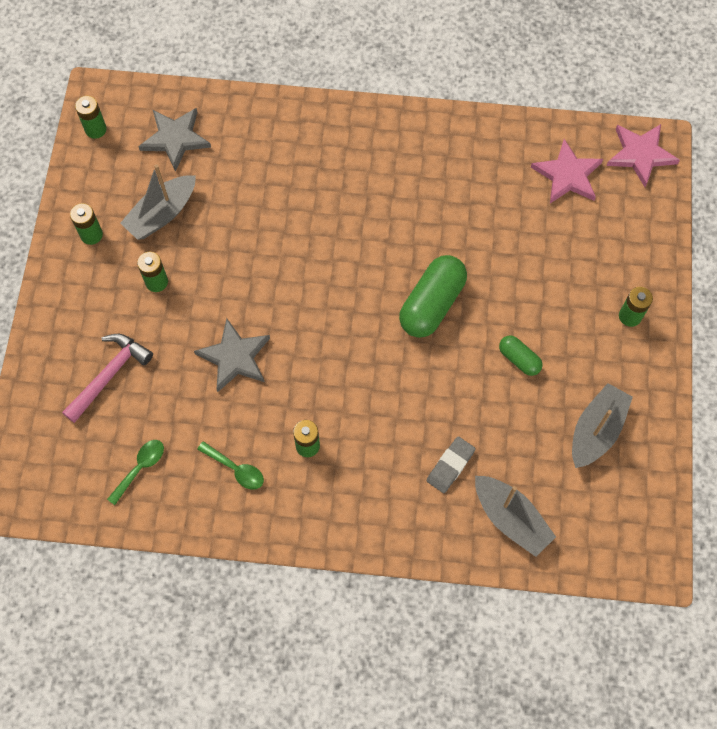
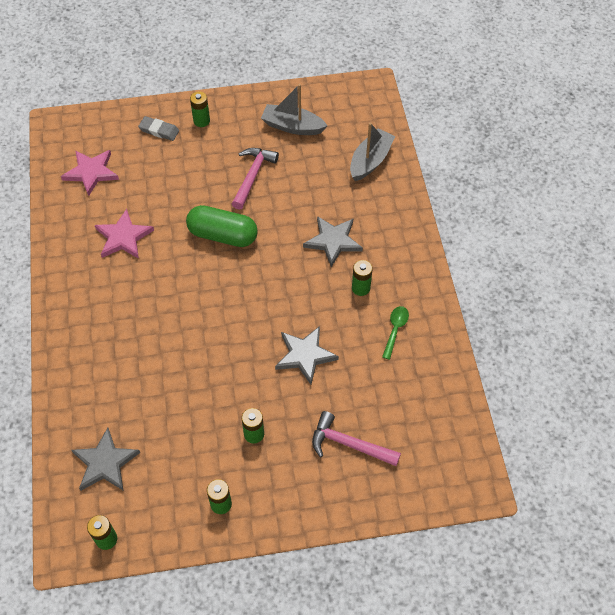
camera: 105 degrees left, 10 degrees down
green spoon [107,440,164,505] -> none
grey boat [120,164,196,240] -> none
grey eraser [426,436,476,493] -> grey eraser moved to [138,116,179,141]
green capsule [499,335,543,376] -> pink hammer [232,148,279,210]
pink star [606,124,680,187] -> pink star moved to [95,209,154,259]
none -> grey star [303,216,363,267]

